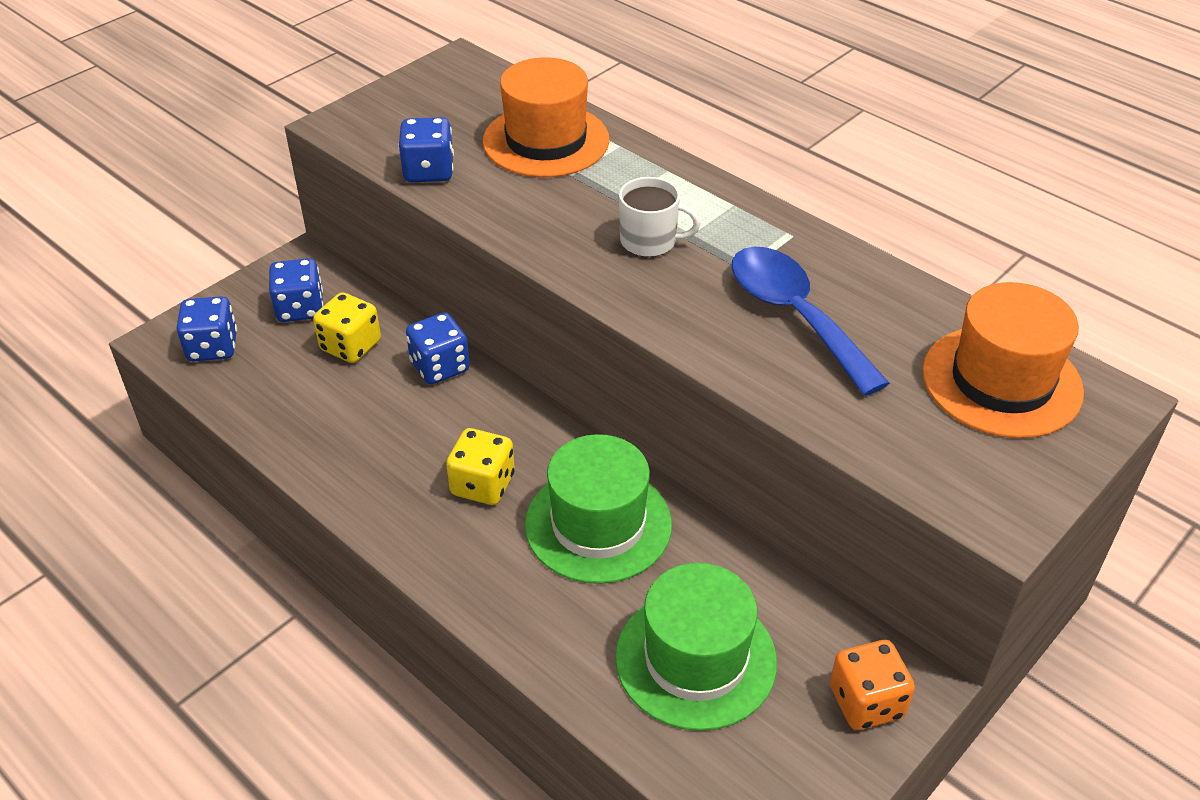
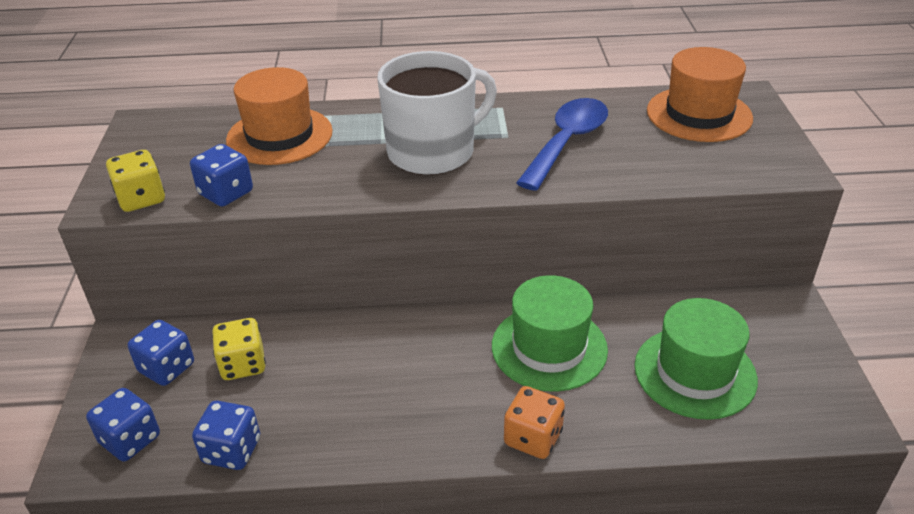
camera: 45 degrees left, 5 degrees down
blue dice [406,312,470,384] -> blue dice moved to [192,401,260,470]
yellow dice [446,428,515,505] -> yellow dice moved to [106,150,165,212]
white mug [619,177,701,257] -> white mug [377,51,497,175], size x1.98
blue spoon [732,247,890,396] -> blue spoon turned 105 degrees clockwise [516,98,608,191]
orange dice [830,640,915,730] -> orange dice moved to [504,386,565,459]

